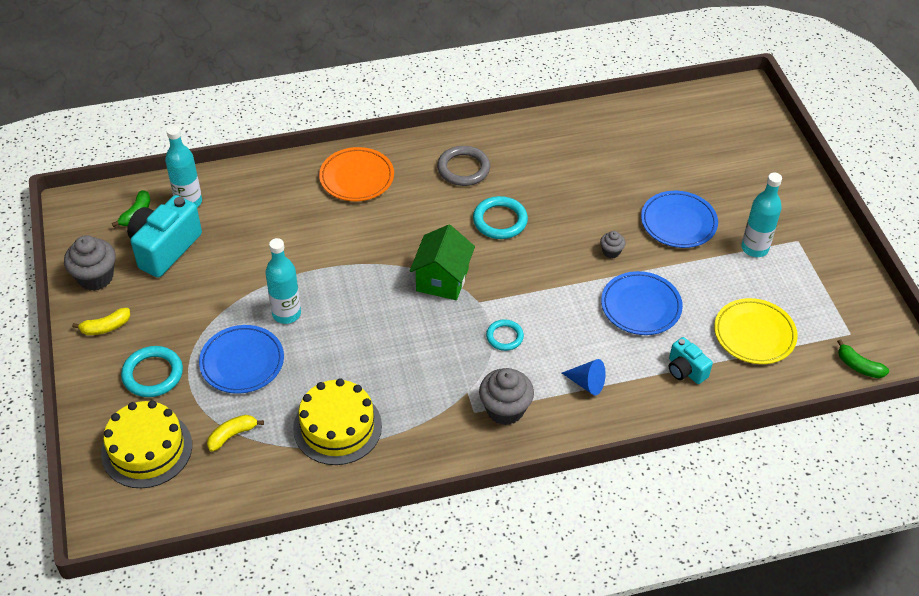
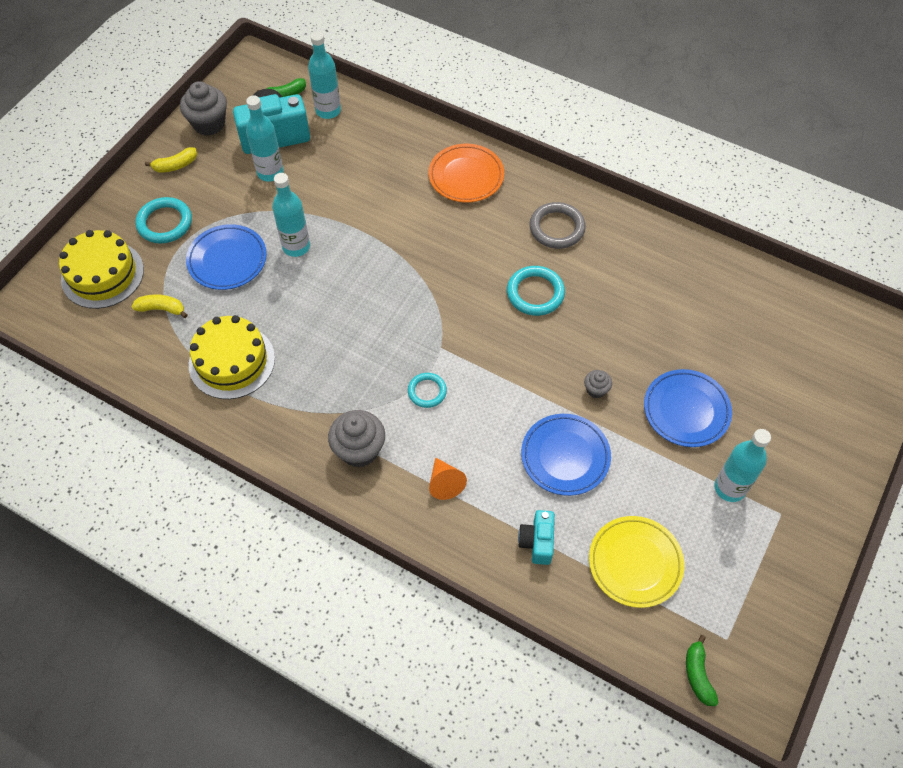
camera: 45 degrees right, 10 degrees up
yellow banana [72,308,130,335] -> yellow banana turned 45 degrees counterclockwise [145,147,197,173]
green house [410,225,475,300] -> none
blue cone [562,359,606,396] -> orange cone [429,457,467,500]
none -> turquoise bottle [246,95,283,182]

